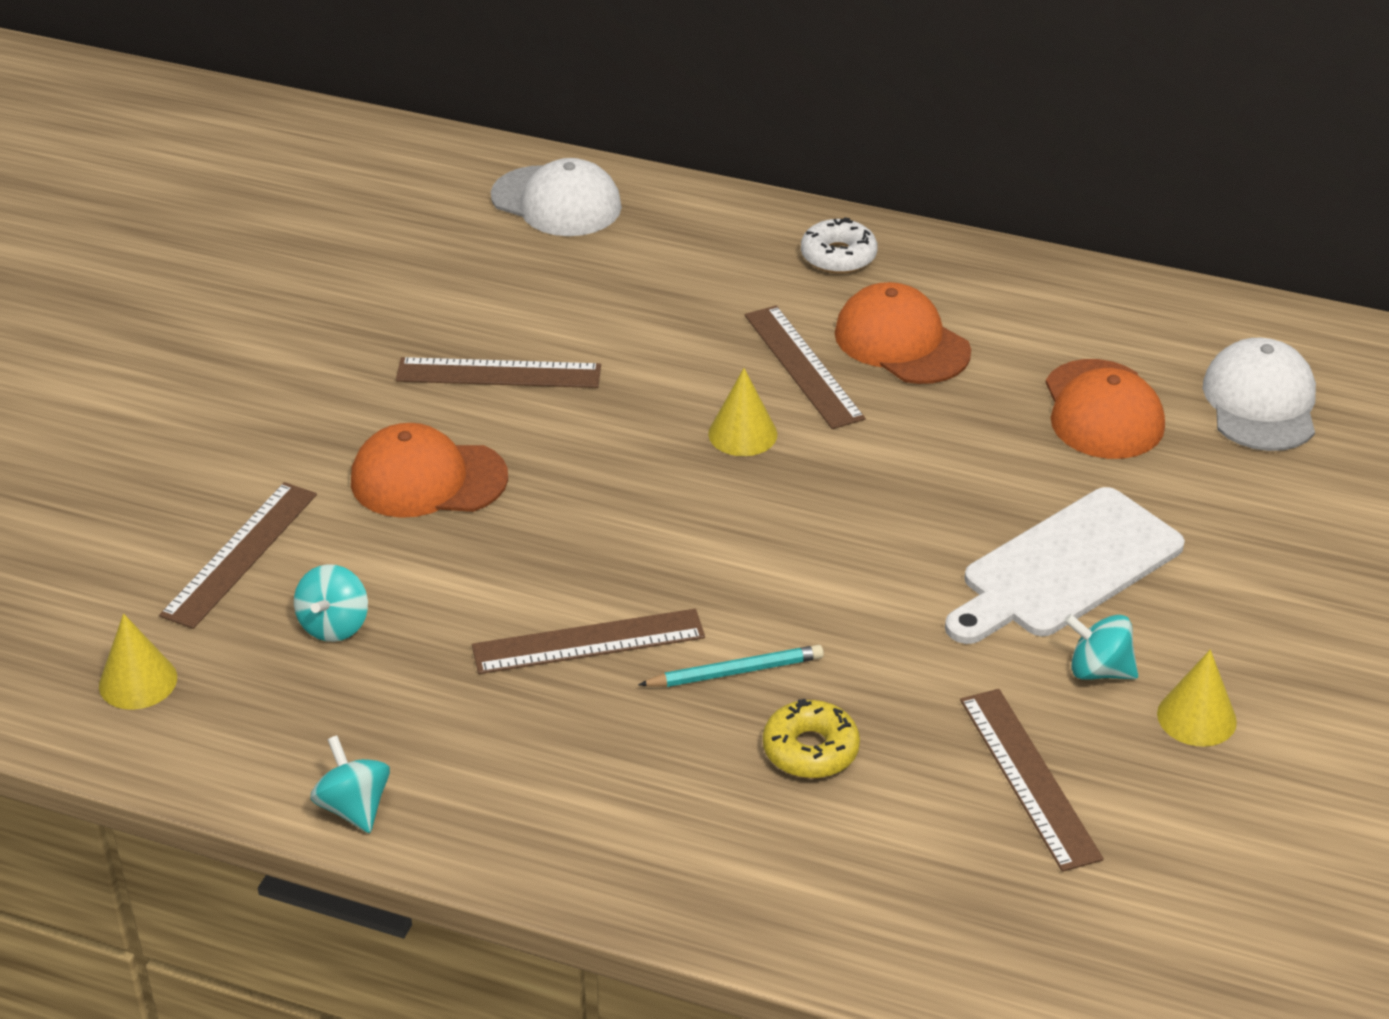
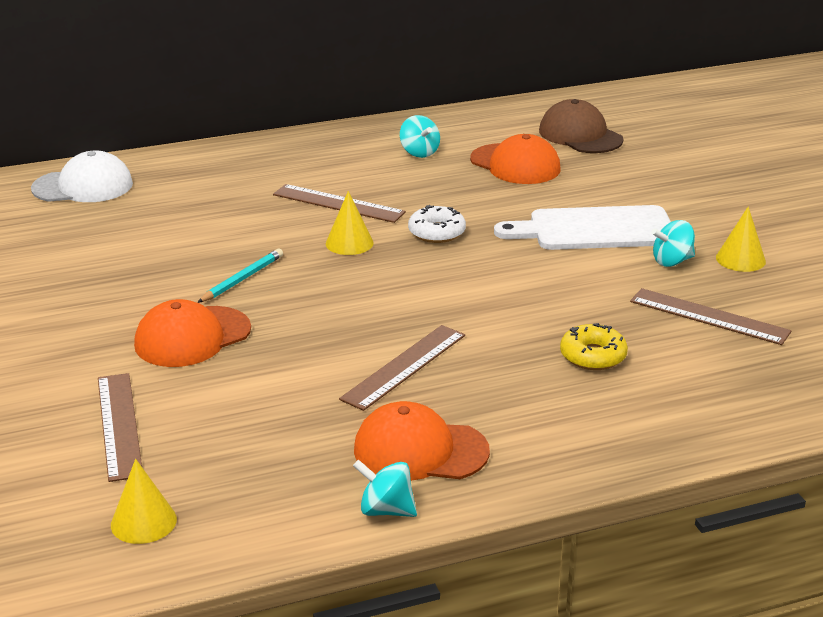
camera: 40 degrees left, 10 degrees down
turquoise spinning top [294,564,368,642] -> turquoise spinning top moved to [400,115,440,158]
brown ruler [396,357,601,388] -> none
turquoise pencil [638,645,824,687] -> turquoise pencil moved to [197,249,283,303]
white donut [801,217,878,274] -> white donut moved to [408,205,466,243]
orange cap [835,282,971,384] -> orange cap moved to [354,401,490,481]
white cutting board [945,487,1185,644] -> white cutting board turned 75 degrees clockwise [494,205,671,250]
white cap [1203,338,1316,451] -> brown cap [539,99,624,153]

